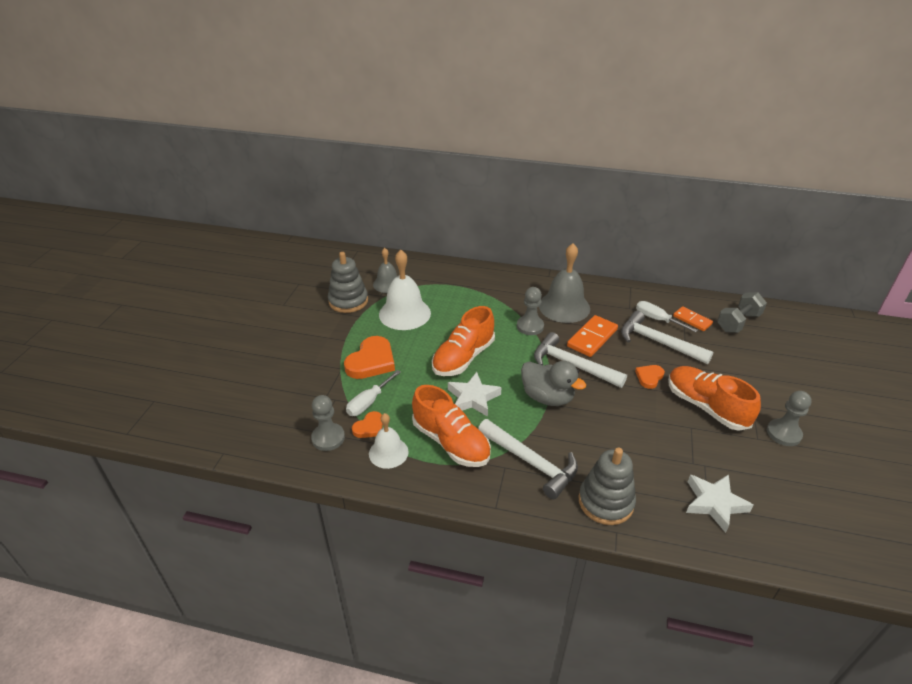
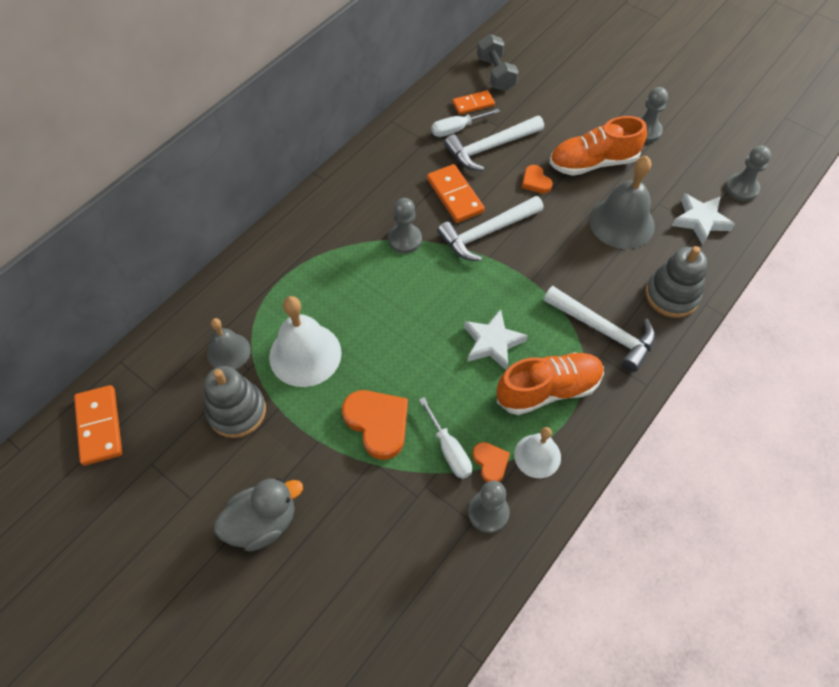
camera: 65 degrees left, 20 degrees up
orange shoe [432,306,495,376] -> none
white hammer [478,419,578,499] -> white hammer turned 60 degrees clockwise [544,286,655,372]
grey duck [521,361,586,406] -> grey duck moved to [214,478,303,551]
grey bell [539,243,590,323] -> grey bell moved to [589,156,655,249]
none -> orange domino [74,385,122,466]
none -> grey pawn [726,146,771,201]

